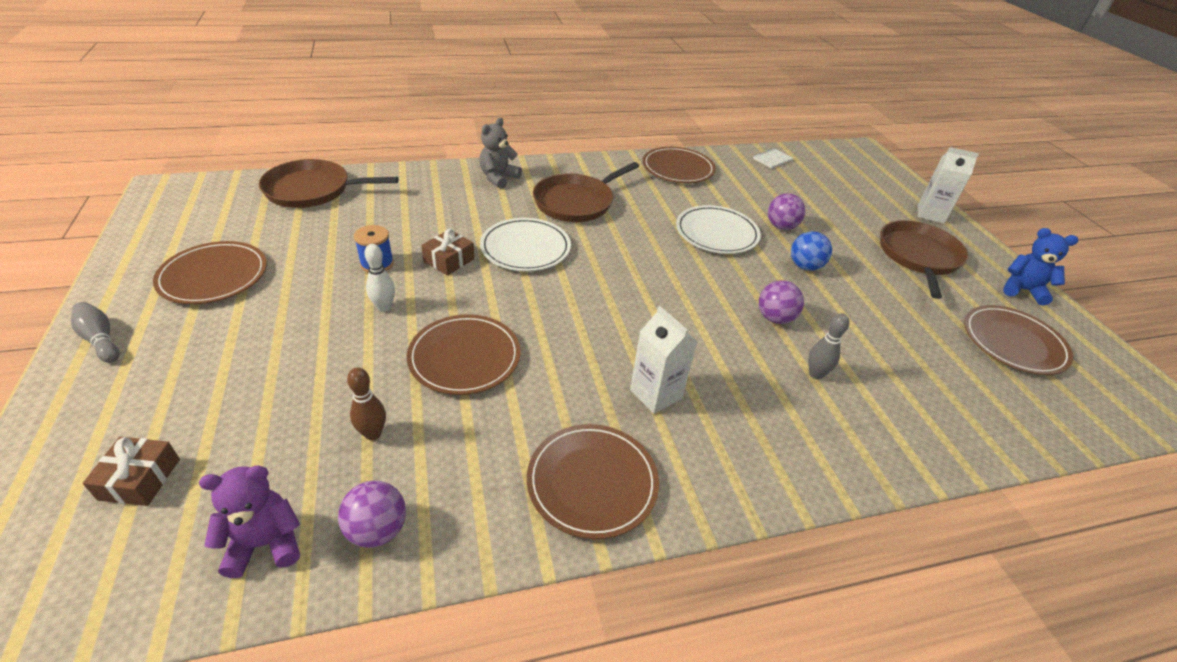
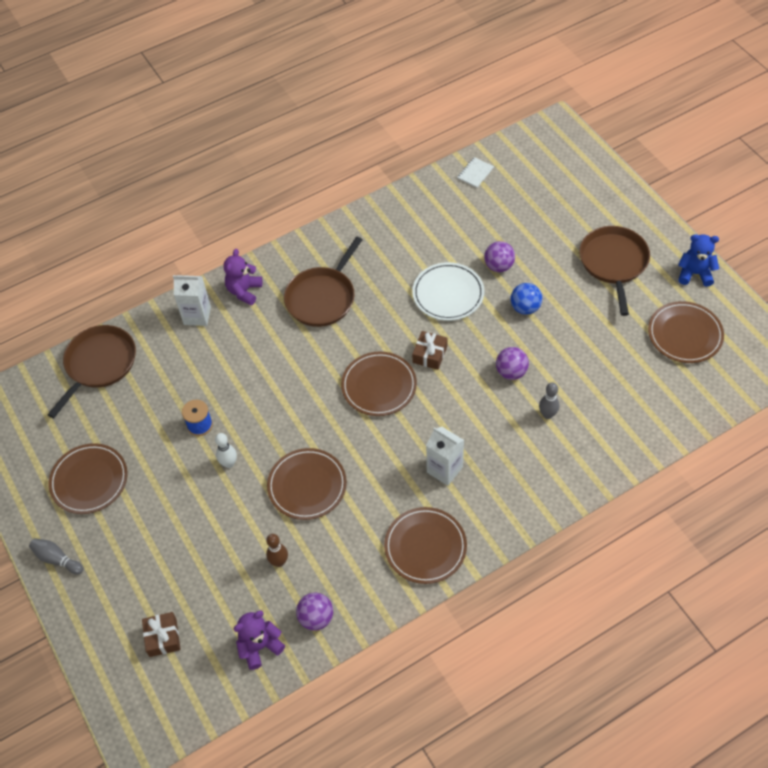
camera: 10 degrees left, 15 degrees up
brown pan [259,159,399,208] -> brown pan turned 135 degrees clockwise [48,325,136,418]
brown gift [421,229,475,276] -> brown gift moved to [412,331,447,370]
grey teddy bear [480,118,522,189] -> purple teddy bear [223,249,262,305]
white plate [480,218,571,271] -> none
brown plate [643,147,716,183] -> brown plate moved to [341,352,417,416]
white carton [918,147,979,224] -> white carton moved to [173,275,211,326]

